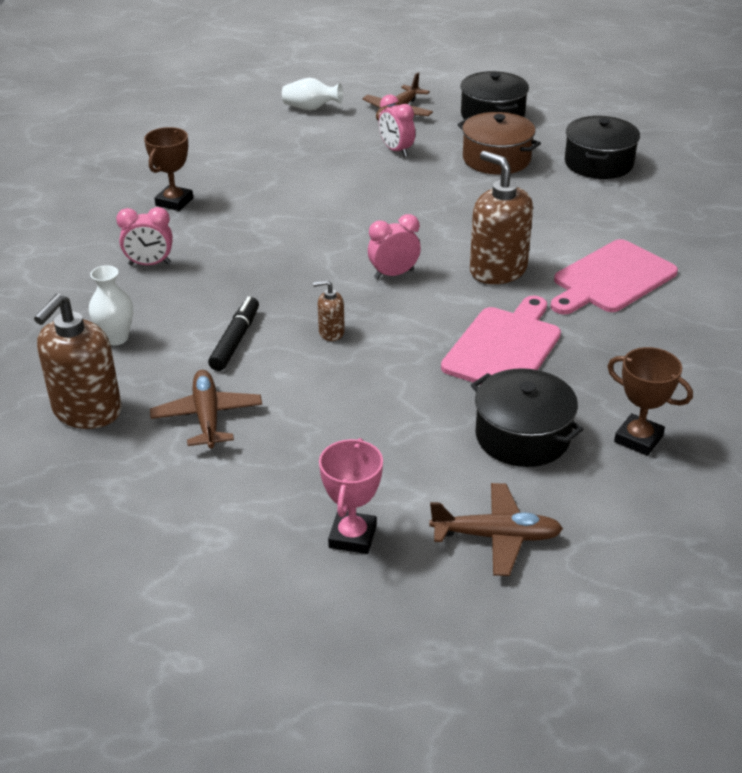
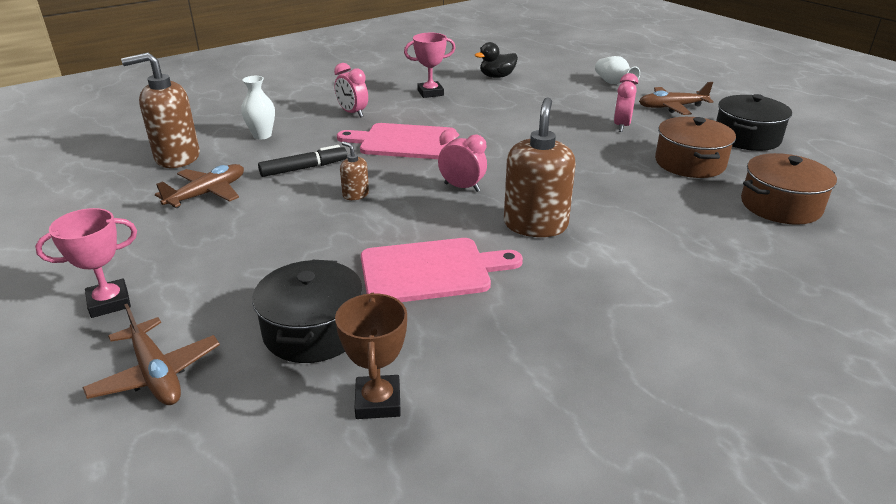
camera: 50 degrees right, 5 degrees down
brown trophy [144,127,193,211] -> pink trophy [404,33,456,98]
pink cutting board [550,239,678,314] -> pink cutting board moved to [337,123,456,159]
black pot [565,116,640,179] -> brown pot [741,153,837,225]
none -> black duck [475,42,518,78]

